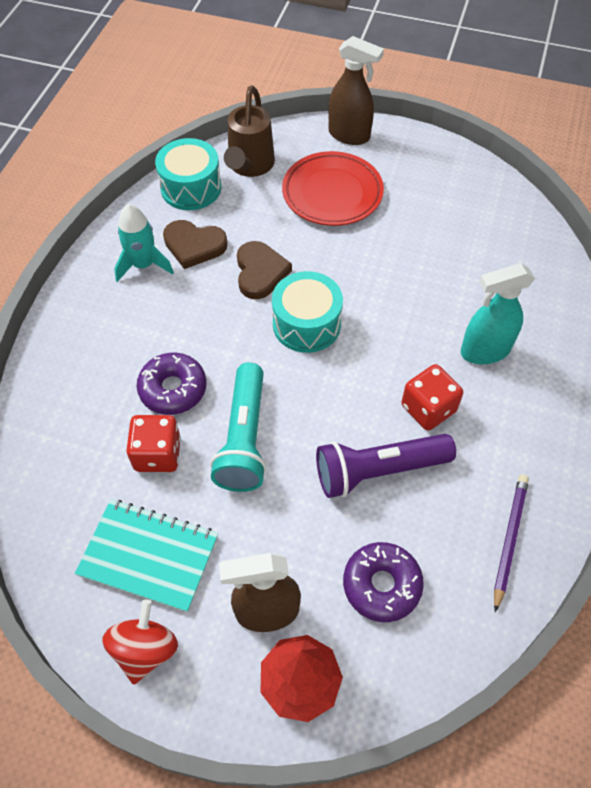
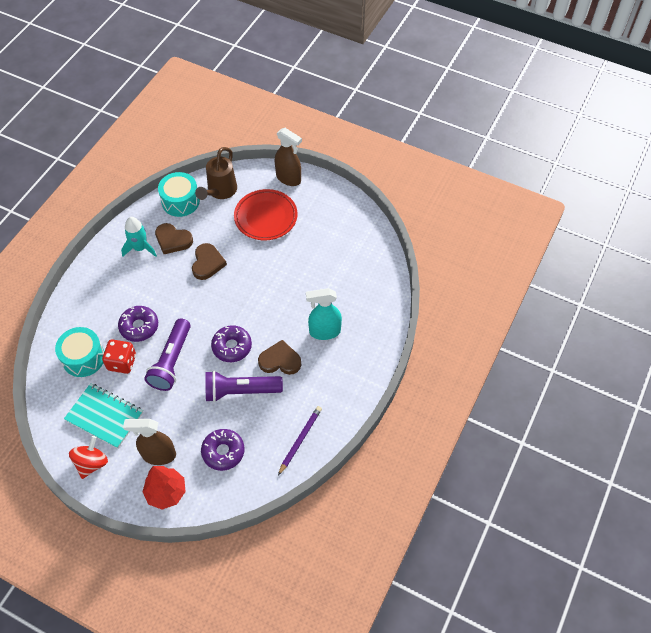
camera: 10 degrees right, 0 degrees up
turquoise flashlight [210,363,267,492] -> purple flashlight [144,318,191,391]
turquoise drum [272,271,343,353] -> turquoise drum moved to [55,327,105,377]
red dice [401,364,463,431] -> brown heart [258,340,301,375]
none -> purple donut [211,325,252,362]

